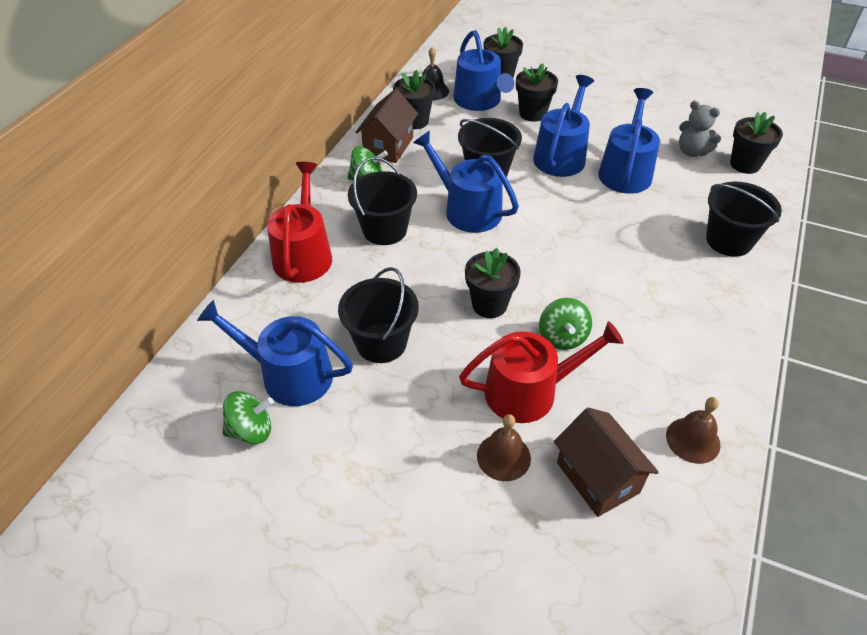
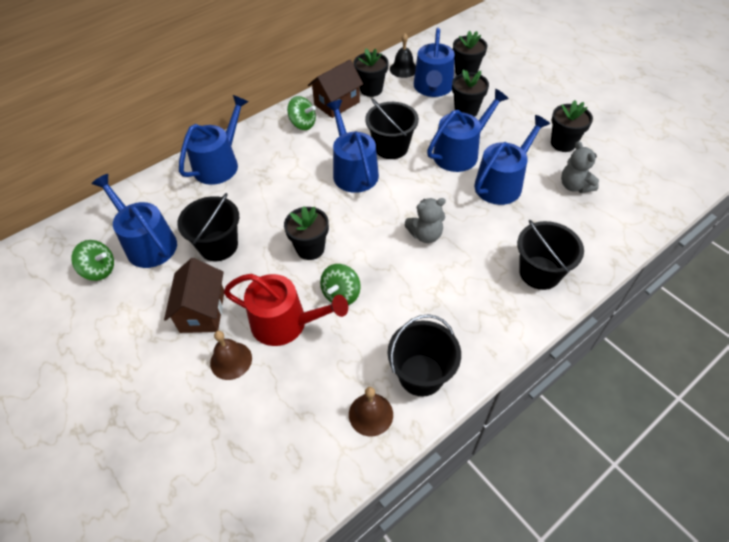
camera: 30 degrees right, 5 degrees up
red watering can [267,162,332,283] -> blue watering can [179,95,248,185]
black bucket [348,157,417,245] -> black bucket moved to [388,314,461,397]
brown house [554,408,659,517] -> brown house moved to [164,258,224,333]
black flower pot [730,112,783,174] -> black flower pot moved to [551,100,593,152]
none -> grey teddy bear [405,198,446,243]

